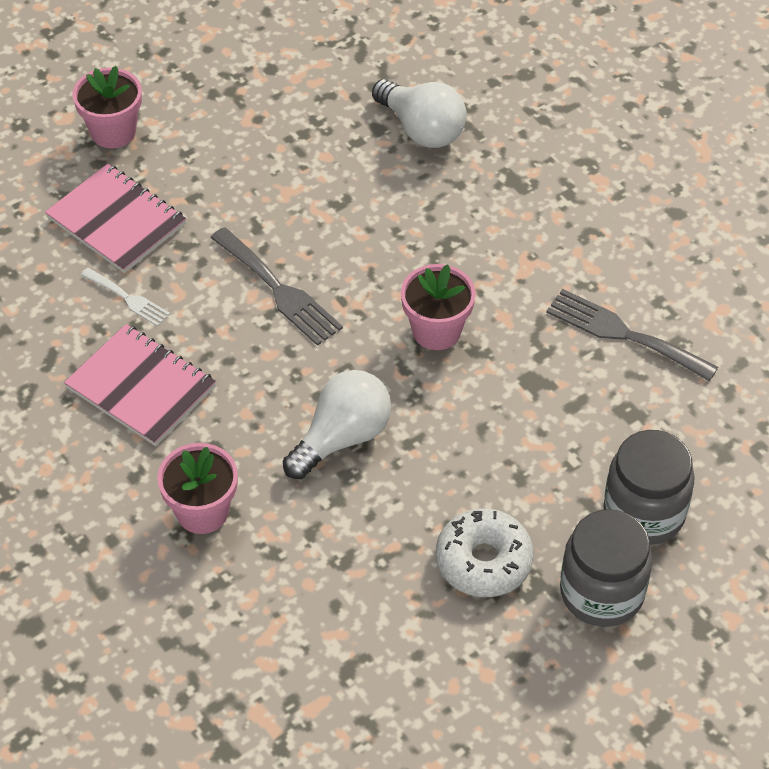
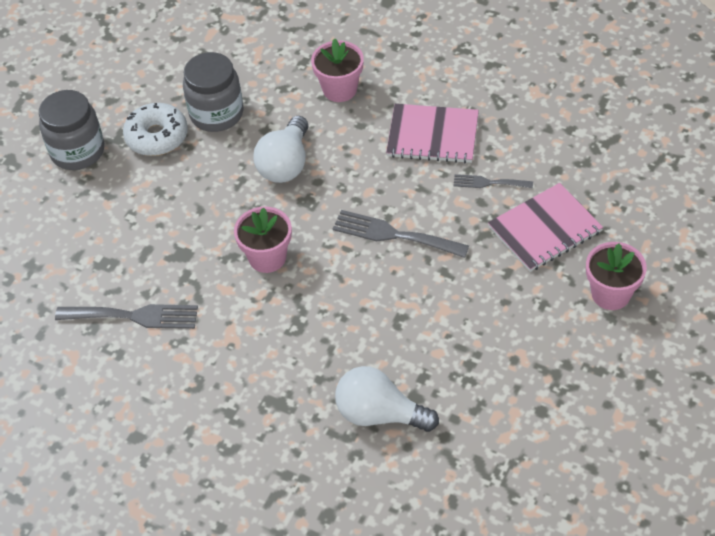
camera: 155 degrees right, 0 degrees up
pink notebook [45,164,186,273] -> pink notebook turned 45 degrees counterclockwise [488,183,603,272]
white fork [81,268,170,326] -> grey fork [454,174,533,188]
grey jar [604,430,695,545] -> grey jar moved to [183,52,243,132]

